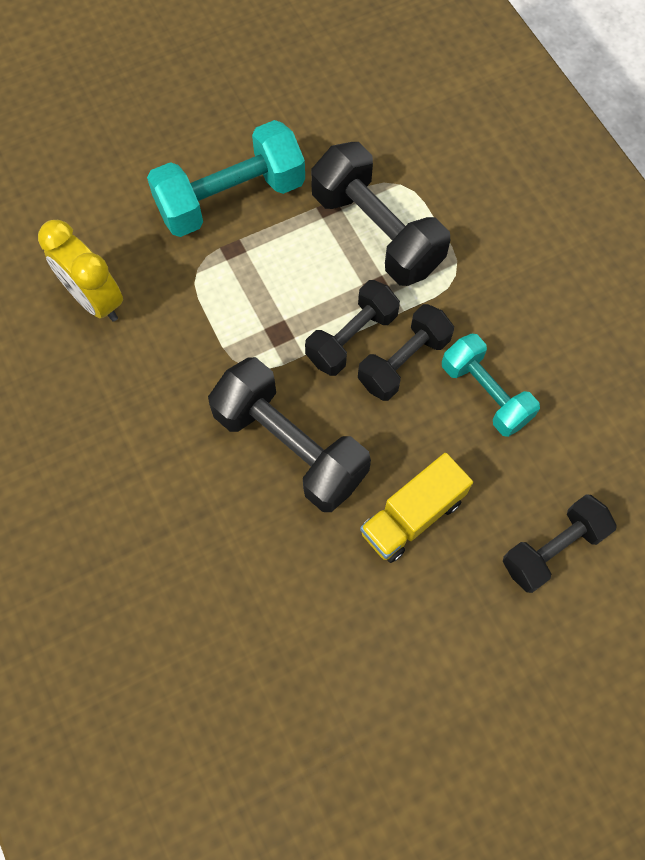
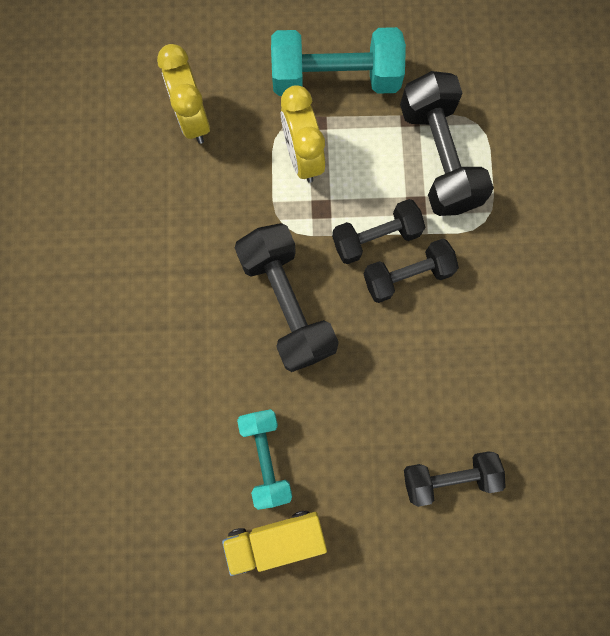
camera: 25 degrees right, 10 degrees up
yellow truck [360,453,473,563] -> yellow truck moved to [222,511,327,576]
turquoise dumbbell [442,333,540,437] -> turquoise dumbbell moved to [237,409,292,510]
none -> yellow clock [281,85,325,183]

